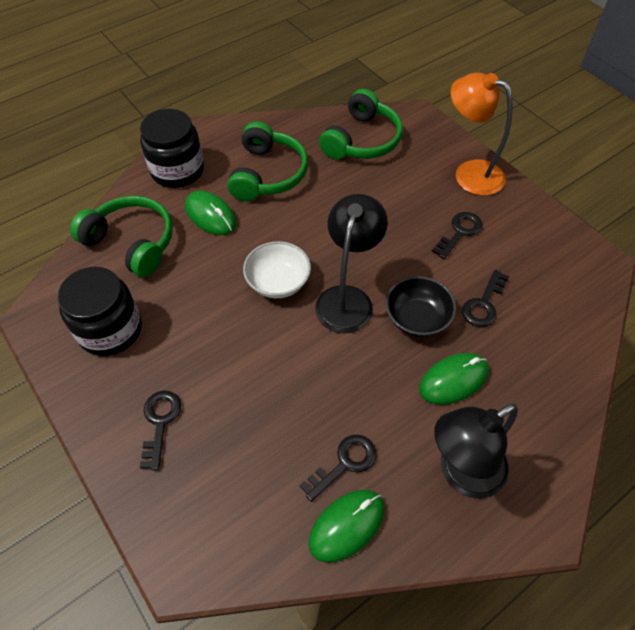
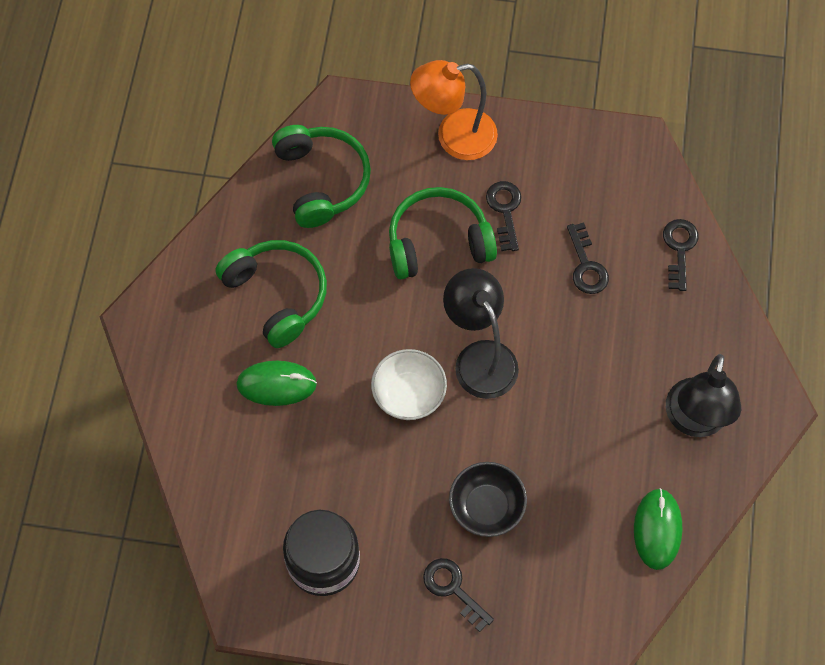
camera: 45 degrees left, 10 degrees up
green headphones [70,196,173,277] -> green headphones moved to [389,187,497,279]
black jar [140,109,204,188] -> none
black key [300,435,376,502] -> black key moved to [663,219,699,291]
black bowl [385,276,456,337] -> black bowl moved to [449,462,527,537]
green mouse [419,353,489,405] -> none

